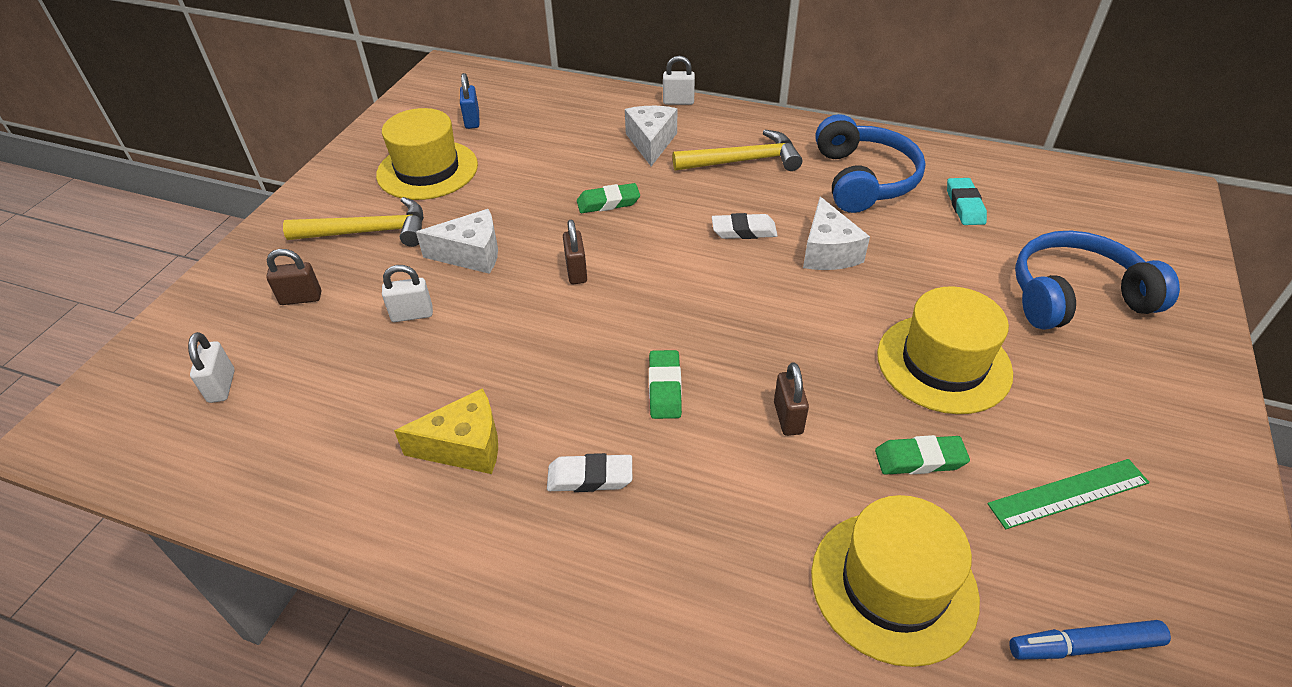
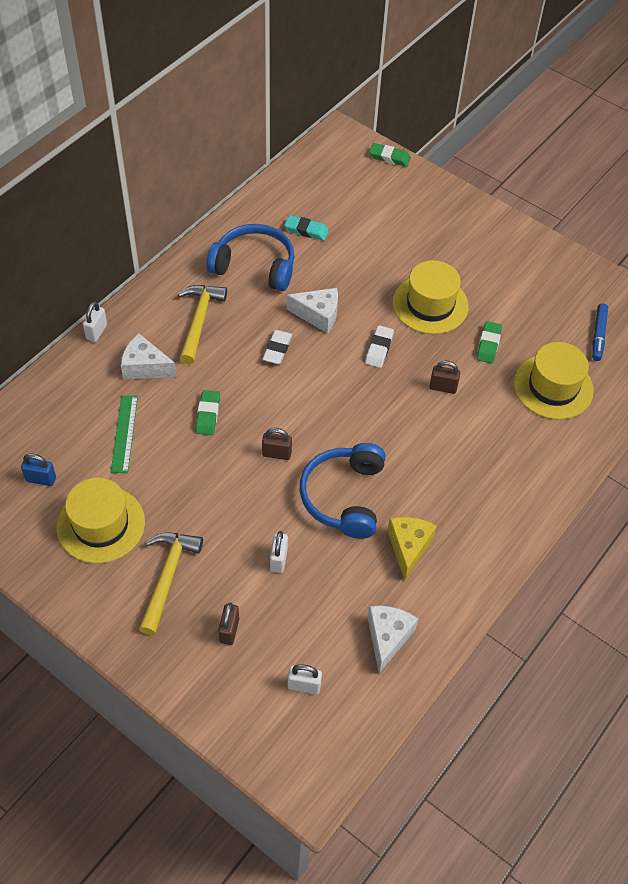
camera: 75 degrees left, 10 degrees up
white cheese [416,209,498,274] -> white cheese moved to [367,606,418,674]
white eraser [547,453,632,492] -> white eraser moved to [365,325,394,368]
green eraser [649,350,682,419] -> green eraser moved to [369,143,411,167]
green ruler [987,459,1150,529] -> green ruler moved to [111,395,138,473]
blue headphones [1015,231,1180,330] -> blue headphones moved to [300,443,386,539]

